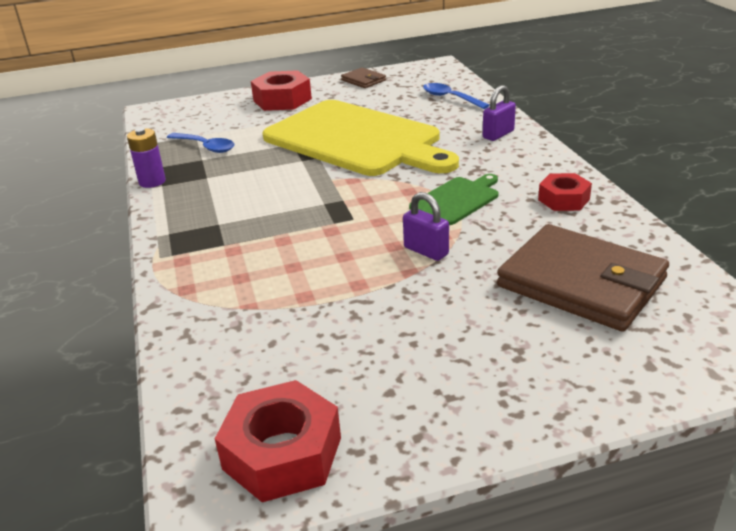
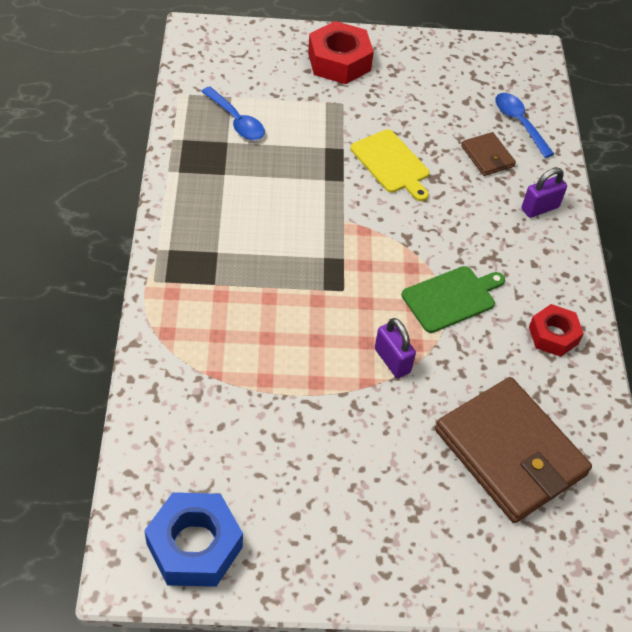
camera: 10 degrees right, 20 degrees up
purple battery [127,128,166,188] -> none
red nut [215,380,341,502] -> blue nut [144,492,243,587]
yellow cutting board [262,100,459,176] -> yellow cutting board [350,129,430,201], size x0.44
brown wallet [341,68,386,88] -> brown wallet moved to [461,132,516,176]

